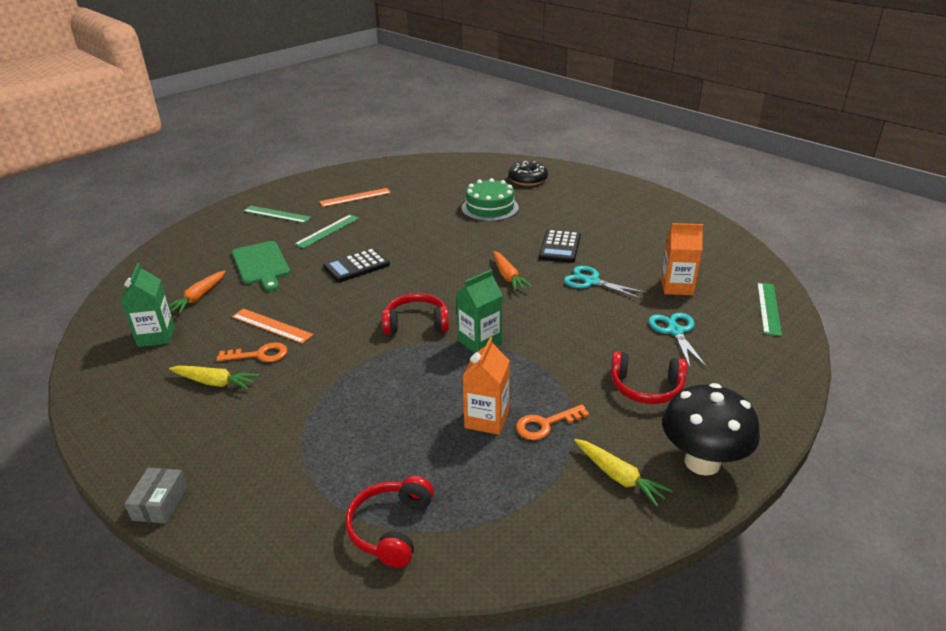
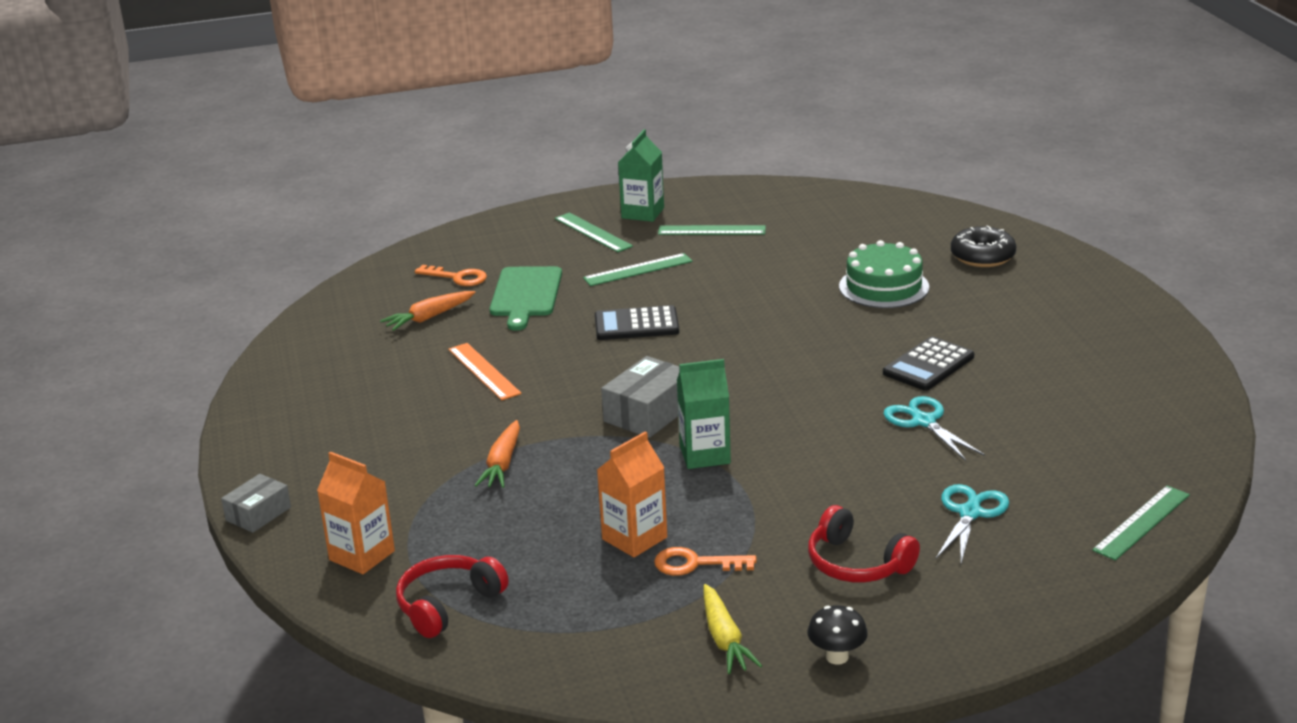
camera: 30 degrees right, 5 degrees down
green carton [121,263,175,347] -> green carton moved to [618,129,664,222]
yellow carrot [169,366,259,390] -> none
orange key [217,342,288,362] -> orange key moved to [415,265,487,286]
orange ruler [319,188,391,207] -> green ruler [658,225,766,235]
red headphones [382,293,449,334] -> grey box [601,356,680,438]
orange carrot [493,251,532,291] -> orange carrot moved to [474,420,520,488]
orange carton [661,223,703,295] -> orange carton moved to [317,451,395,574]
black mushroom [662,383,760,476] -> black mushroom [807,605,868,665], size x0.49

